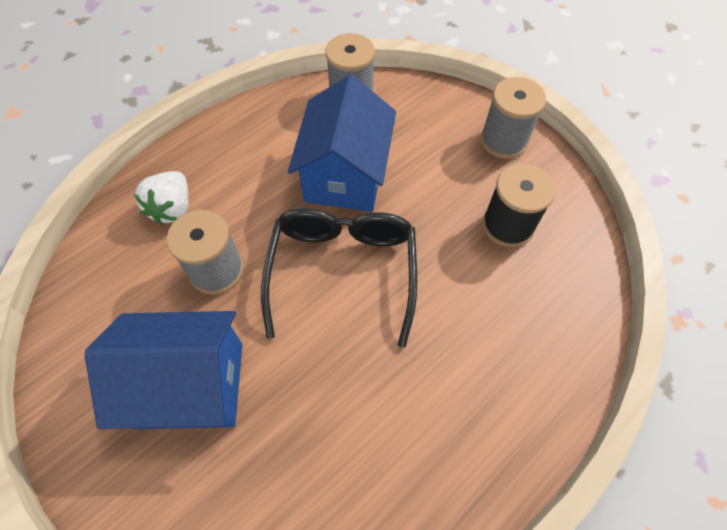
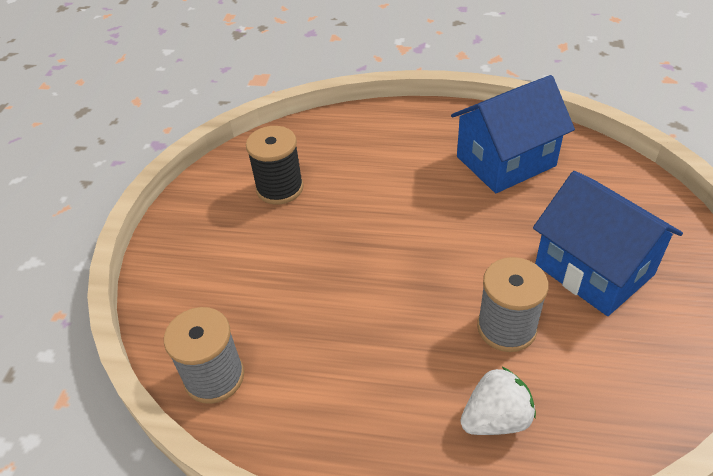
camera: 125 degrees left, 15 degrees down
black glasses [261,208,417,348] -> none
blue house [288,75,396,212] -> blue house moved to [451,75,575,193]
grey spool [481,77,546,159] -> none

